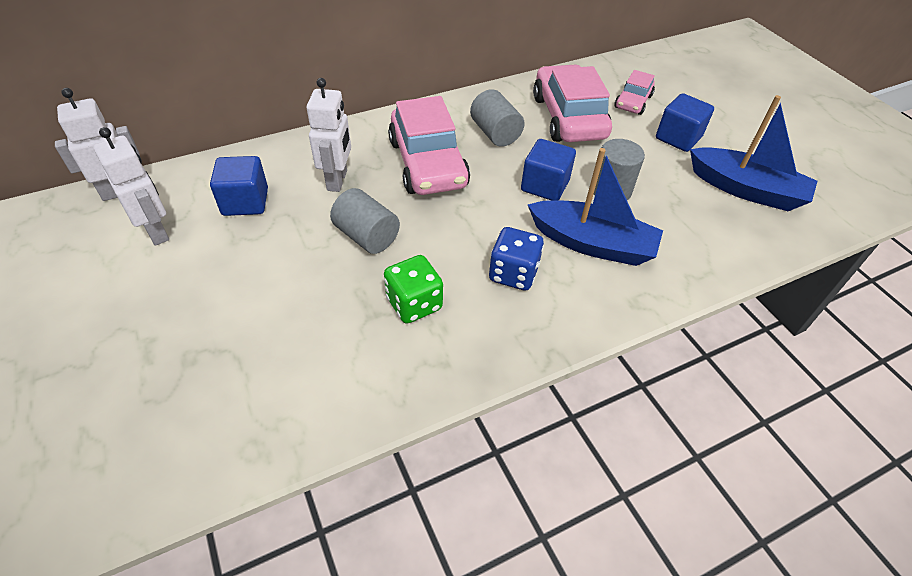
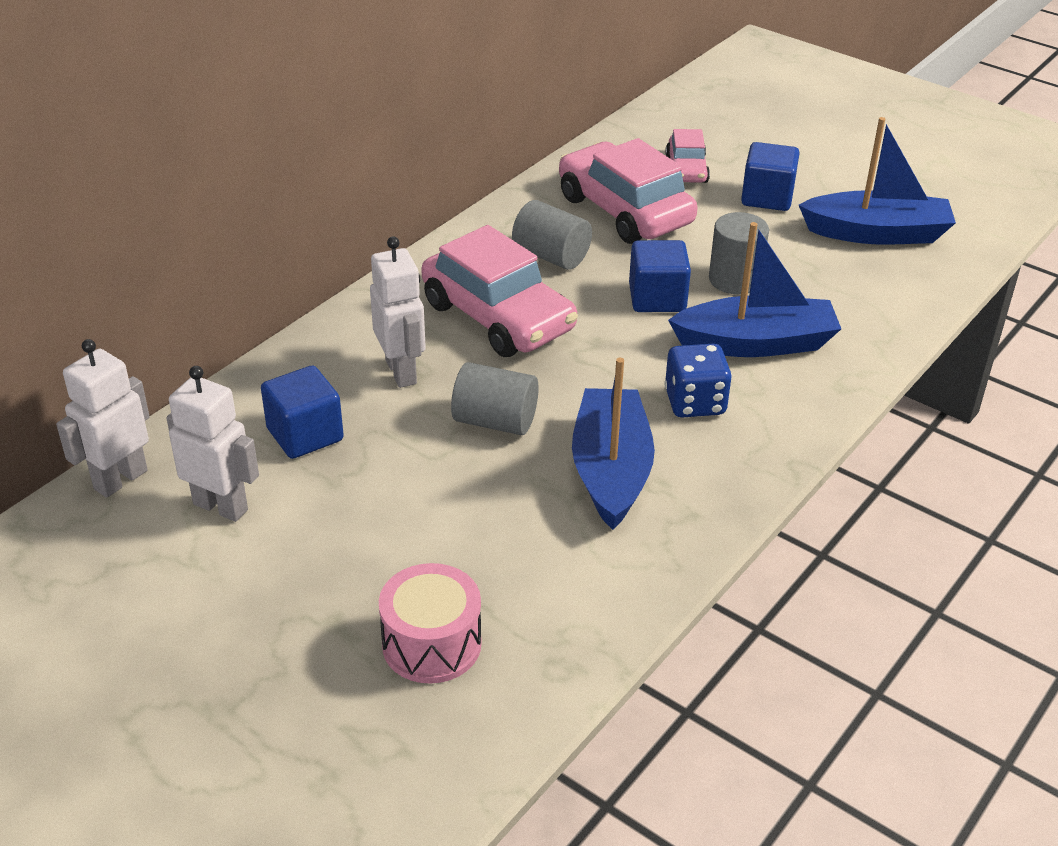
camera: 25 degrees left, 10 degrees down
green dice [384,255,443,323] -> blue boat [572,358,655,530]
none -> pink drum [379,563,482,684]

